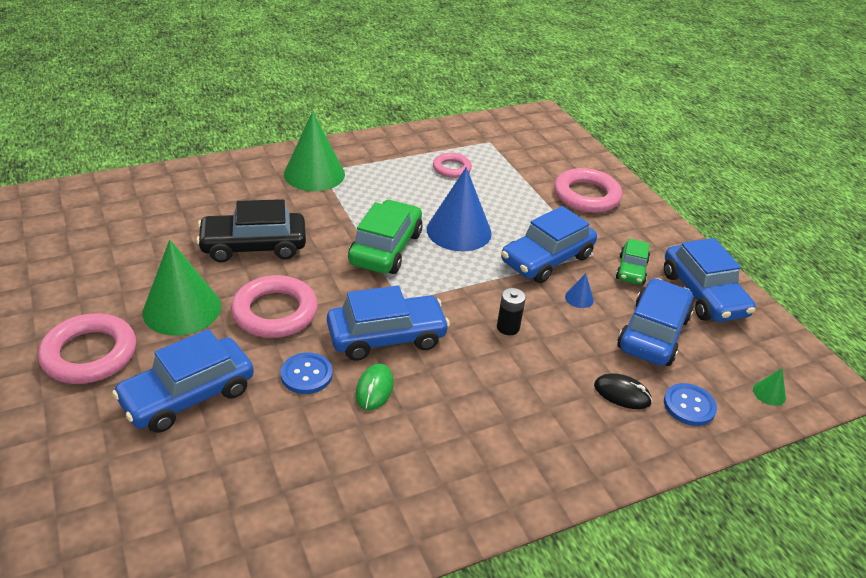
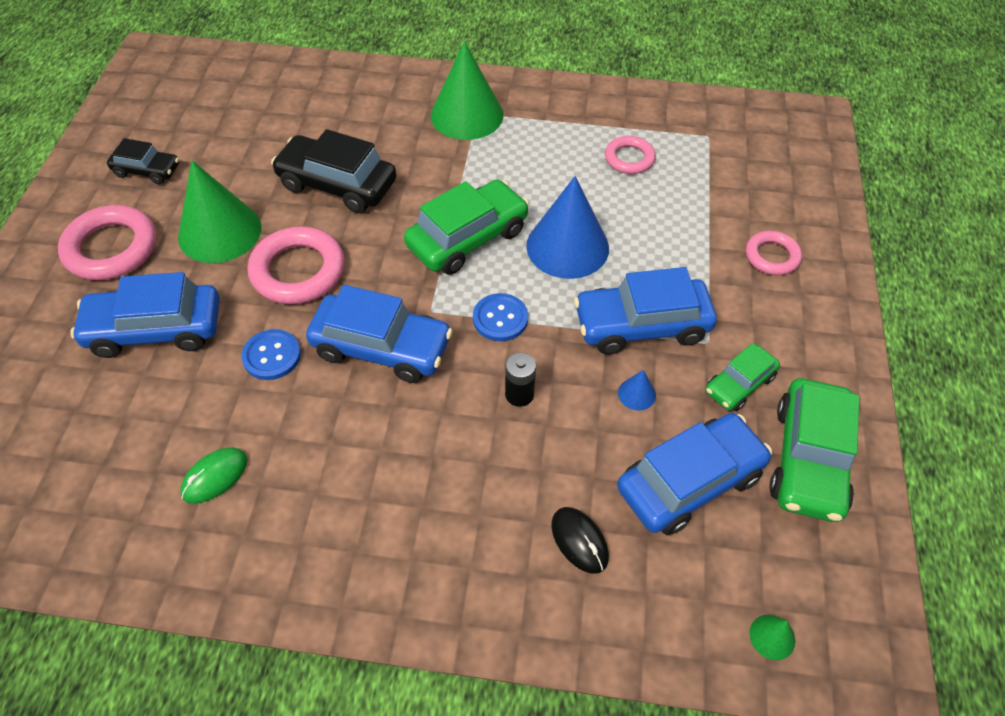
camera: 35 degrees right, 15 degrees up
green mouse [355,363,394,411] -> green mouse moved to [180,448,247,504]
pink ring [554,168,622,213] -> pink ring [746,231,802,275], size x0.59
blue car [664,238,756,322] -> green car [769,378,860,522]
blue button [664,383,717,426] -> blue button moved to [473,293,528,341]
none -> black car [107,138,179,184]

